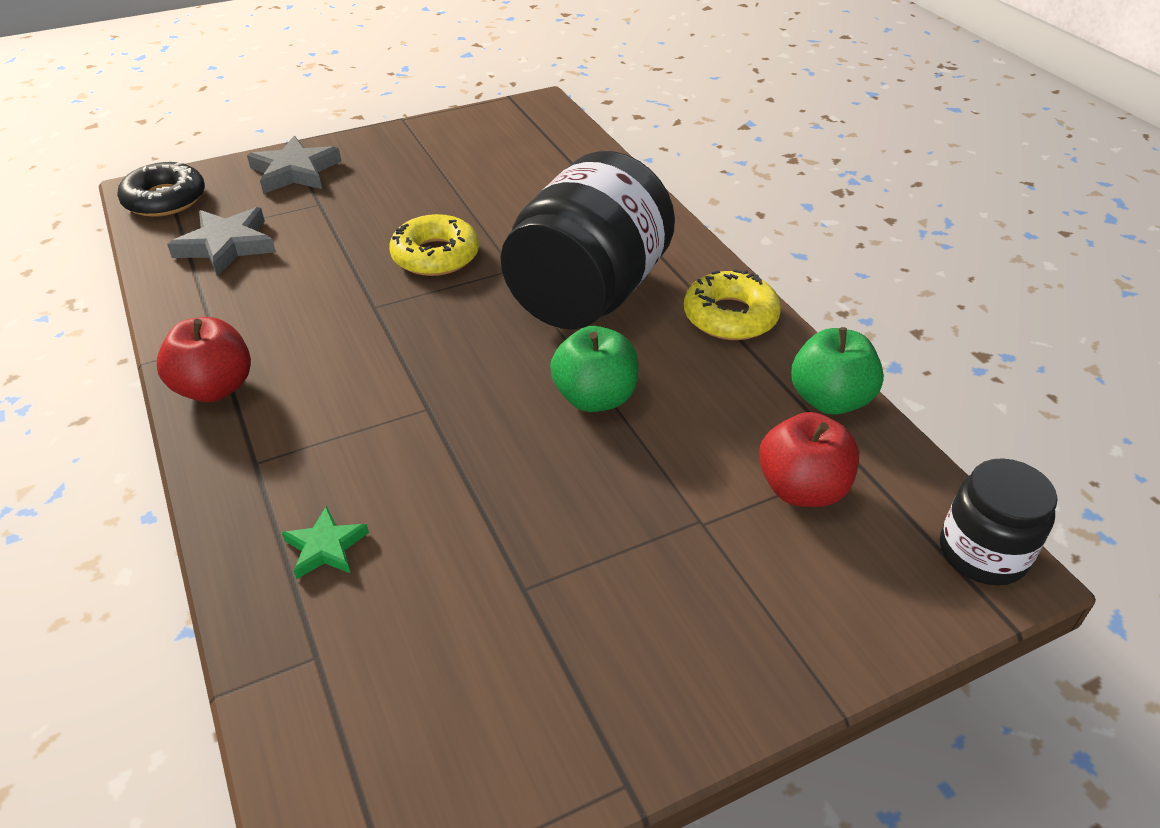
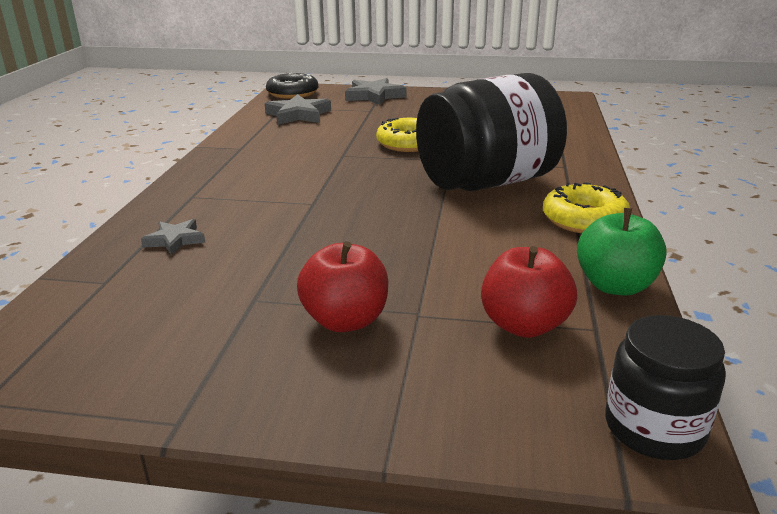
camera: 35 degrees right, 15 degrees down
red apple [156,317,251,402] -> red apple moved to [297,241,388,332]
green star [282,506,369,579] -> grey star [141,219,205,256]
green apple [550,326,639,412] -> none

